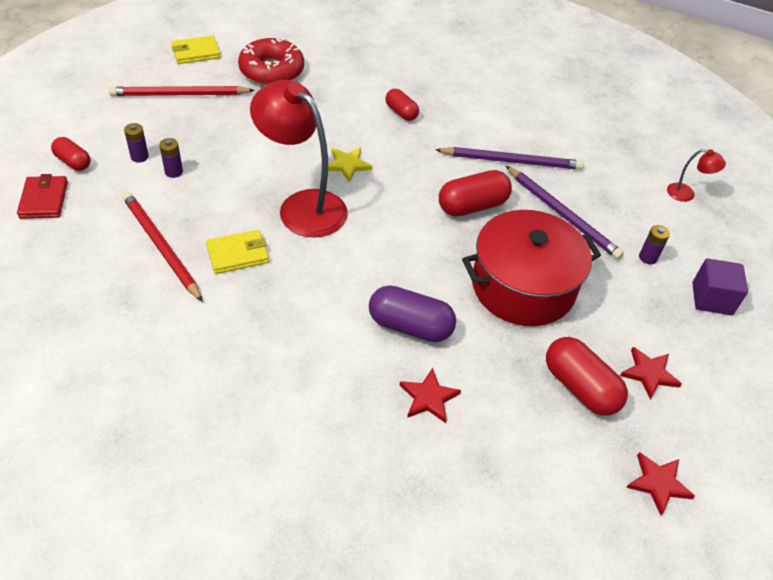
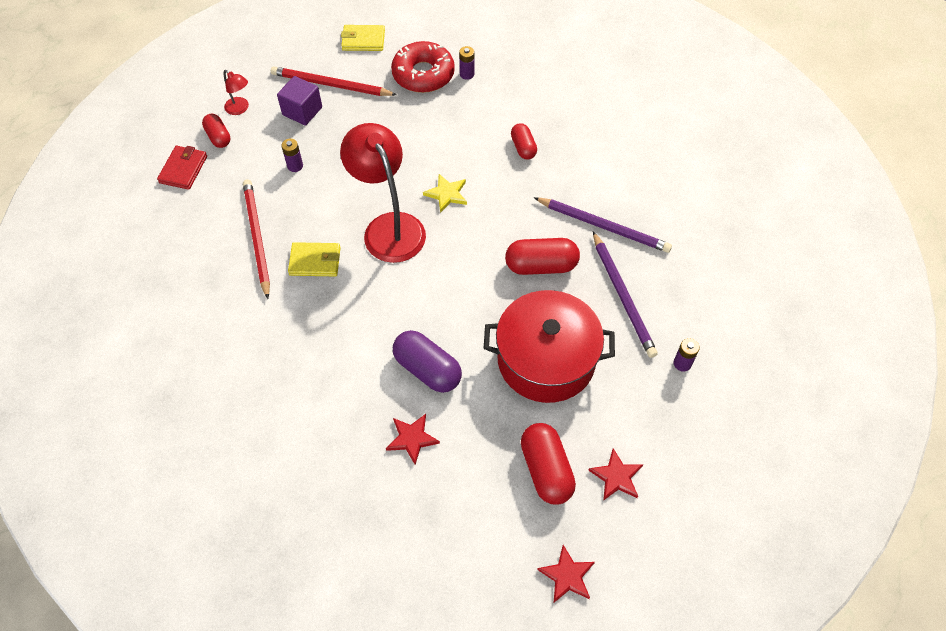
camera: 25 degrees right, 10 degrees up
purple battery [124,123,149,162] -> purple battery moved to [459,46,475,80]
red lamp [667,149,726,202] -> red lamp moved to [224,70,249,115]
purple cube [692,258,748,315] -> purple cube moved to [277,76,322,126]

